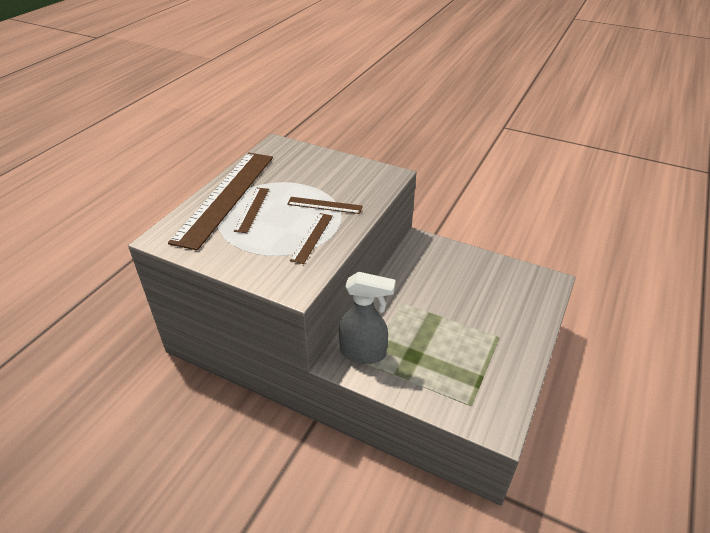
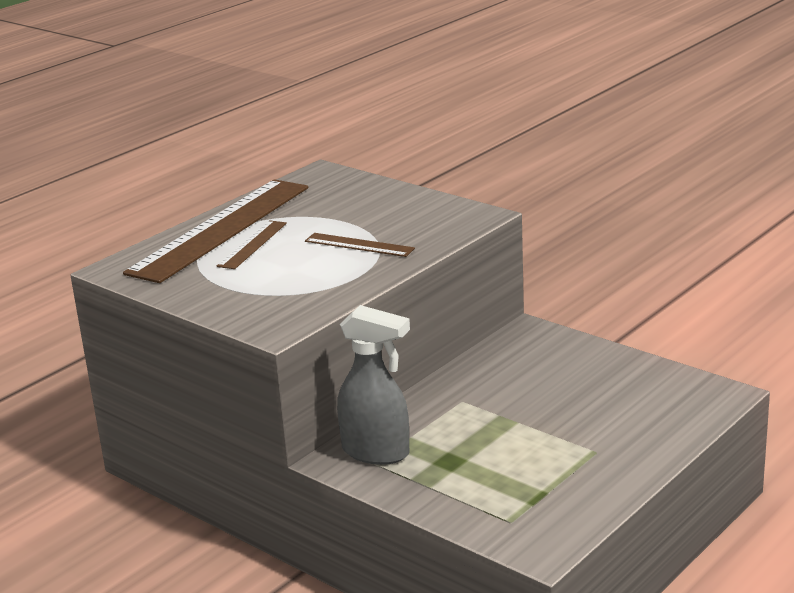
camera: 15 degrees right, 15 degrees down
brown ruler [290,213,333,264] -> none

